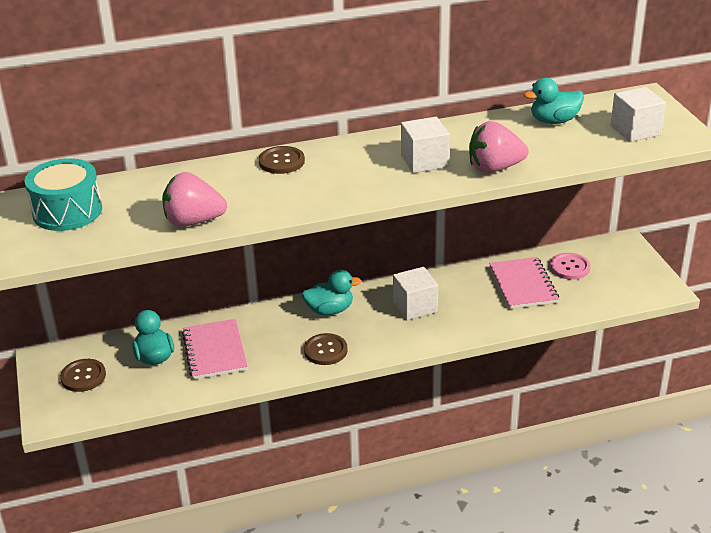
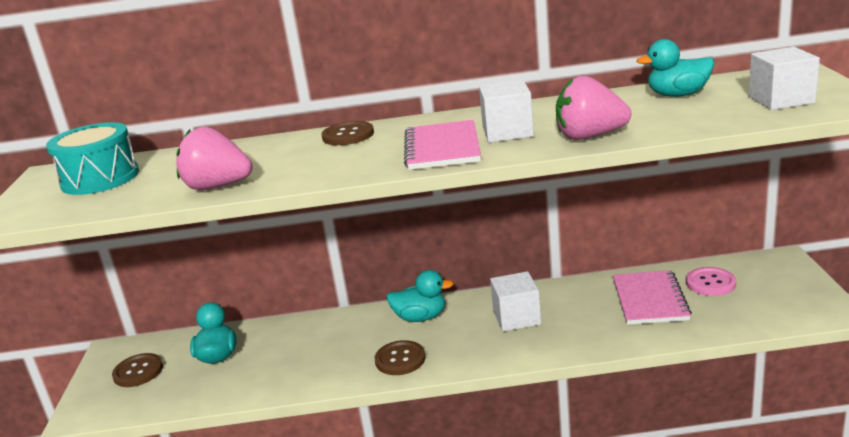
camera: 15 degrees right, 10 degrees down
pink notebook [182,319,248,380] -> pink notebook moved to [404,120,481,170]

